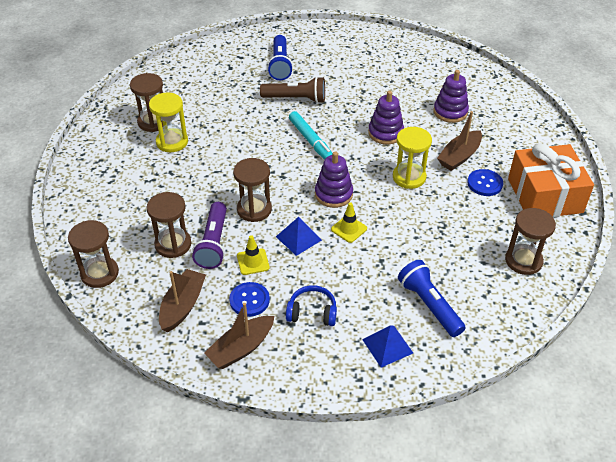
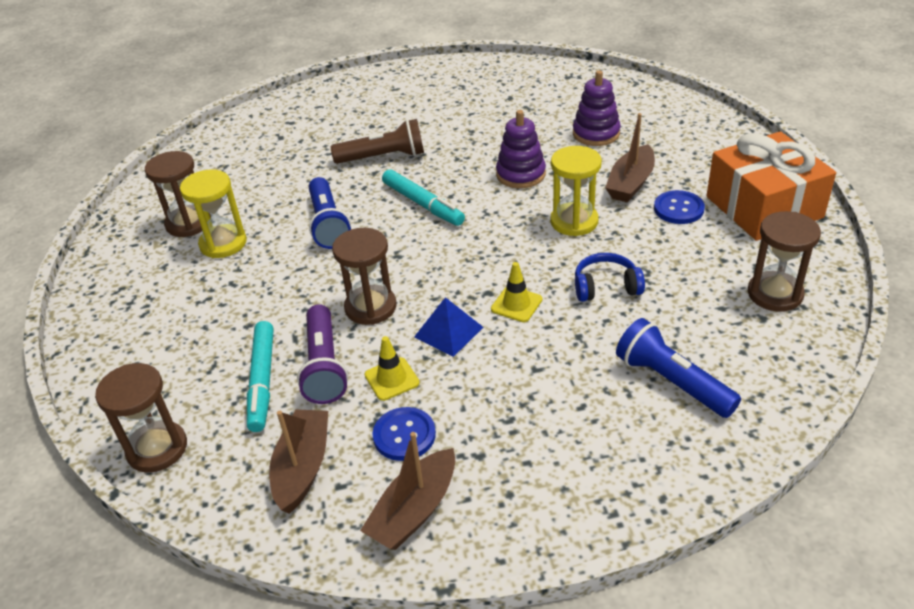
camera: 10 degrees left, 5 degrees down
brown hourglass [147,192,191,258] -> turquoise marker [247,321,274,432]
blue flashlight [267,35,293,80] -> blue flashlight moved to [309,177,351,249]
blue headphones [286,285,337,326] -> blue headphones moved to [575,253,645,302]
purple stacking toy [315,151,353,208] -> none
blue pyramid [362,325,413,368] -> none

